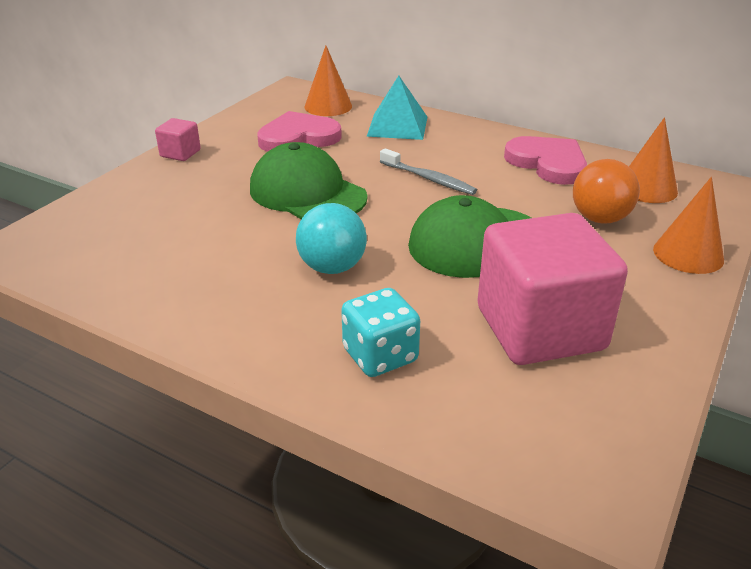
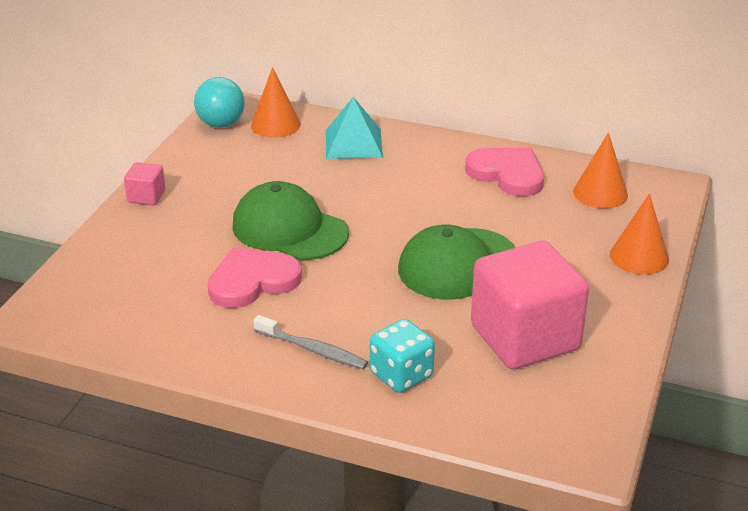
camera: 10 degrees left, 0 degrees up
pink heart [257,111,342,152] -> pink heart moved to [208,247,302,308]
turquoise ball [296,203,367,274] -> turquoise ball moved to [194,77,245,128]
grey toothbrush [380,148,477,195] -> grey toothbrush moved to [253,315,368,369]
orange ball [573,159,640,224] -> none

